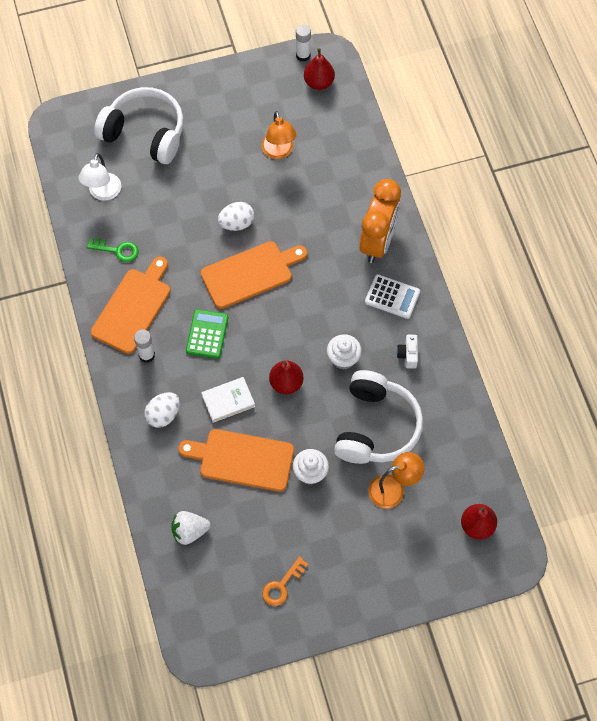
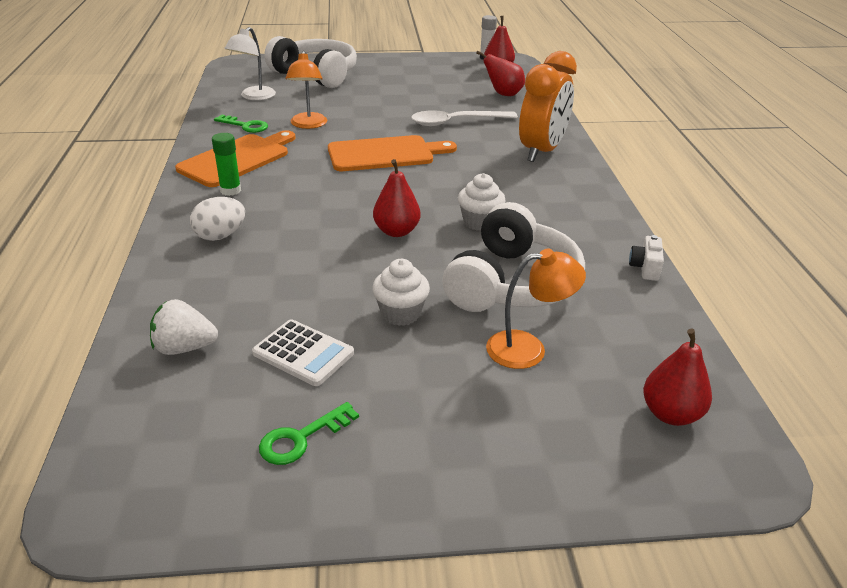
camera: 10 degrees right, 30 degrees down
white glue stick [134,329,155,363] -> green glue stick [212,133,241,196]
orange cutting board [178,429,294,492] -> none
green calculator [186,309,228,359] -> none
white book [201,377,255,423] -> none
white egg [218,202,254,231] -> none
orange lamp [261,111,297,159] -> orange lamp moved to [286,51,327,129]
orange key [262,556,309,606] -> green key [259,402,359,465]
white calculator [365,274,420,319] -> white calculator moved to [252,319,354,386]
white camera [397,335,418,369] -> white camera moved to [629,235,664,281]
none -> white spoon [411,110,518,126]
none -> red pear [476,50,525,96]

